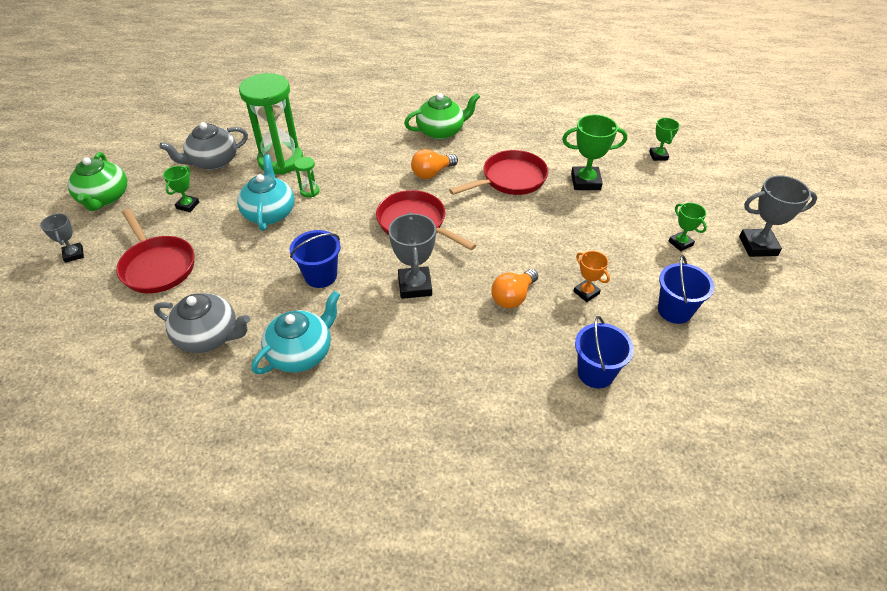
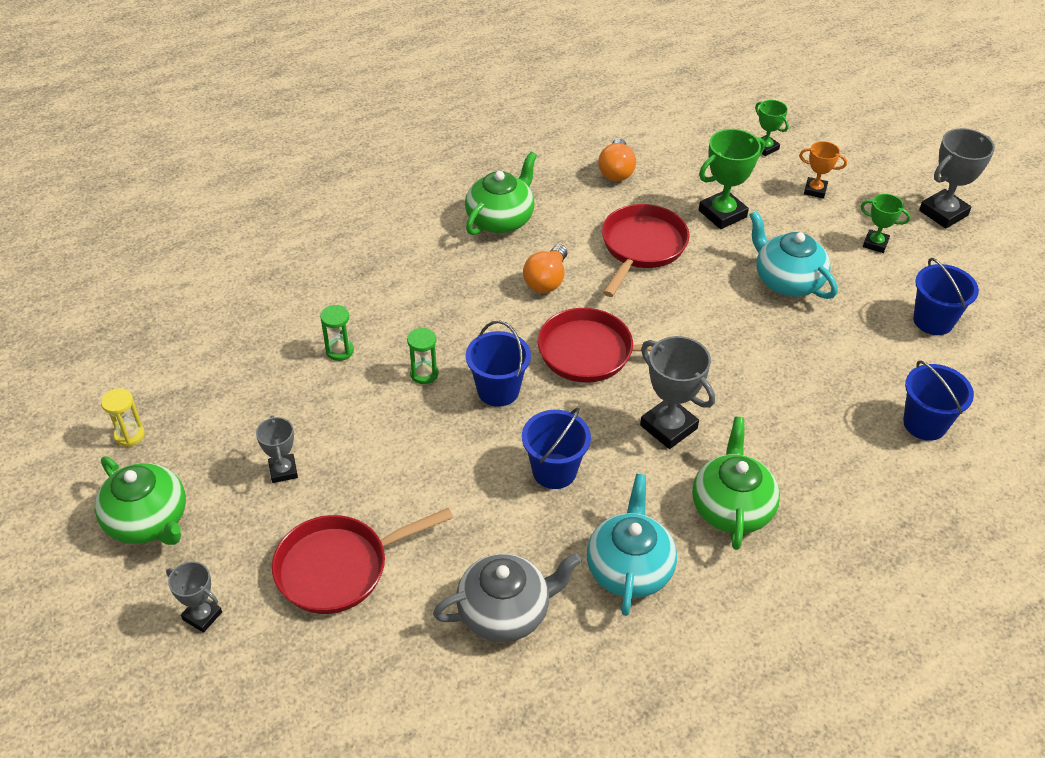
camera: 35 degrees left, 0 degrees up
red pan [116,209,195,293] -> red pan turned 135 degrees clockwise [272,508,453,614]
grey teapot [160,122,248,170] -> none
green trophy [163,166,199,212] -> grey trophy [256,415,298,483]
turquoise teapot [237,154,294,231] -> turquoise teapot moved to [749,211,838,299]
green hourglass [239,73,303,175] -> green hourglass [320,305,354,361], size x0.41
orange light bulb [491,269,538,308] -> orange light bulb moved to [598,138,636,181]
orange trophy [573,251,610,302] -> orange trophy moved to [799,141,847,199]
none -> yellow hourglass [101,388,145,447]
none -> blue bucket [466,321,531,407]
none -> green teapot [692,417,780,550]

